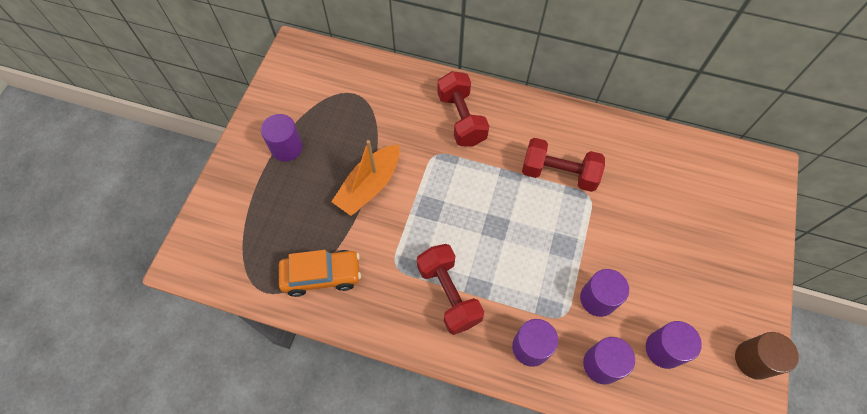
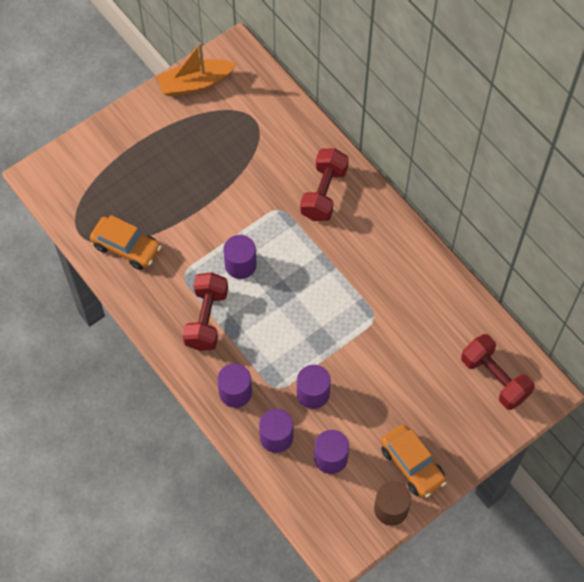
camera: 35 degrees right, 0 degrees up
purple cylinder [261,114,303,162] -> purple cylinder moved to [223,235,257,279]
orange boat [331,140,400,216] -> orange boat moved to [157,42,236,96]
red dumbbell [522,138,605,192] -> red dumbbell moved to [461,334,535,410]
none -> orange car [381,424,447,498]

